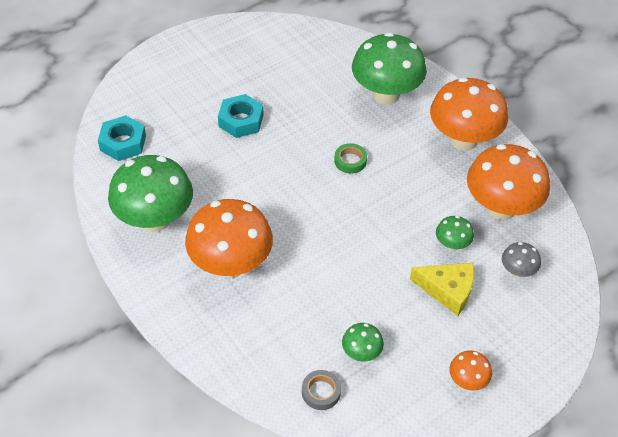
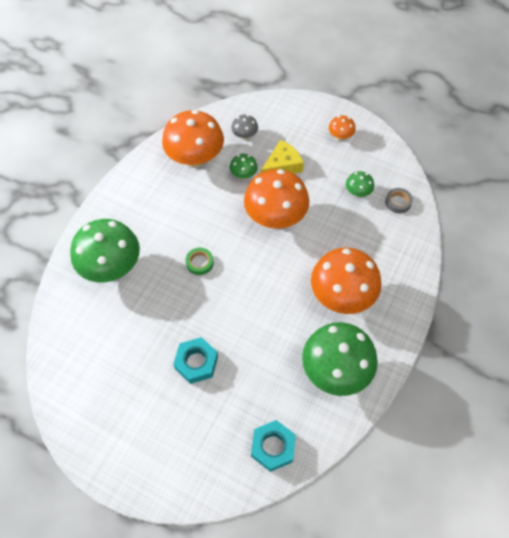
camera: 115 degrees left, 10 degrees up
yellow cheese [410,263,474,316] -> yellow cheese turned 60 degrees clockwise [261,140,304,174]
orange mushroom [430,77,508,151] -> orange mushroom moved to [244,169,309,229]

